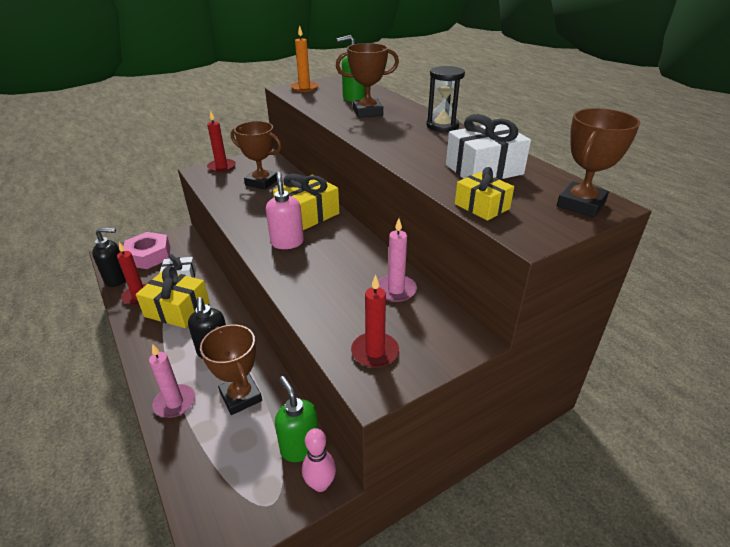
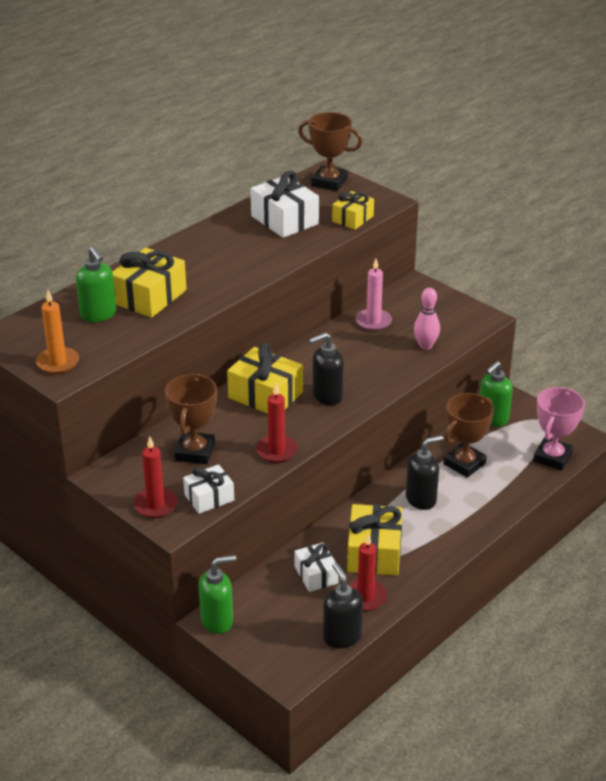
camera: 105 degrees left, 0 degrees up
pink nut [123,232,170,269] -> none
pink candle [149,344,195,418] -> none
pink soap dispenser [266,172,304,249] -> black soap dispenser [309,332,344,405]
pink bowling pin [302,428,336,492] -> pink bowling pin moved to [414,288,440,350]
brown trophy [336,43,399,118] -> yellow gift [113,247,187,318]
red candle [351,275,399,368] -> red candle moved to [256,384,298,463]
black hourglass [426,66,465,132] -> none
none -> white gift [183,464,234,514]
none -> green soap dispenser [199,555,236,634]
none -> pink trophy [533,387,585,471]

